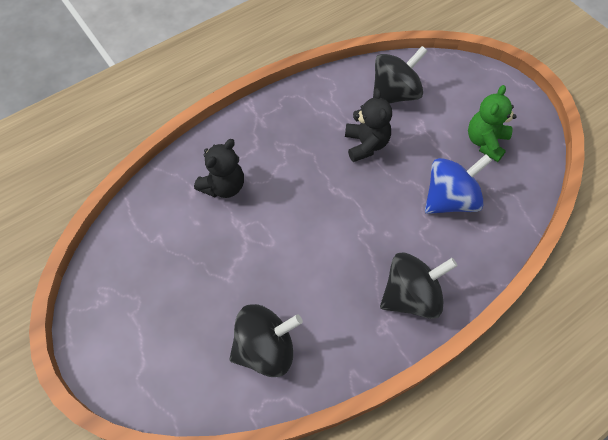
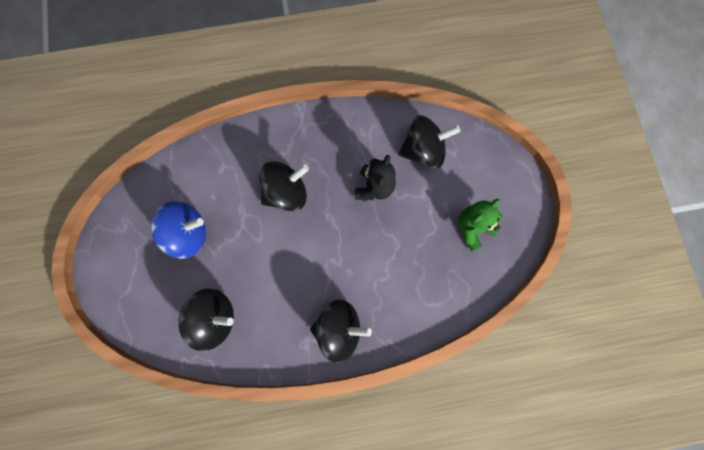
camera: 25 degrees right, 15 degrees up
black teddy bear [194,139,244,198] -> none
blue spinning top [425,154,492,214] -> blue spinning top moved to [151,201,206,259]
none -> black spinning top [259,161,309,211]

